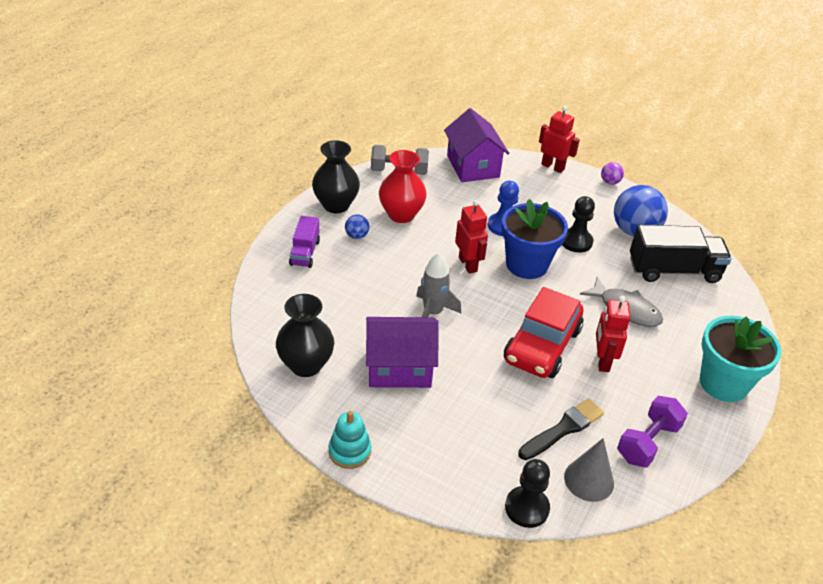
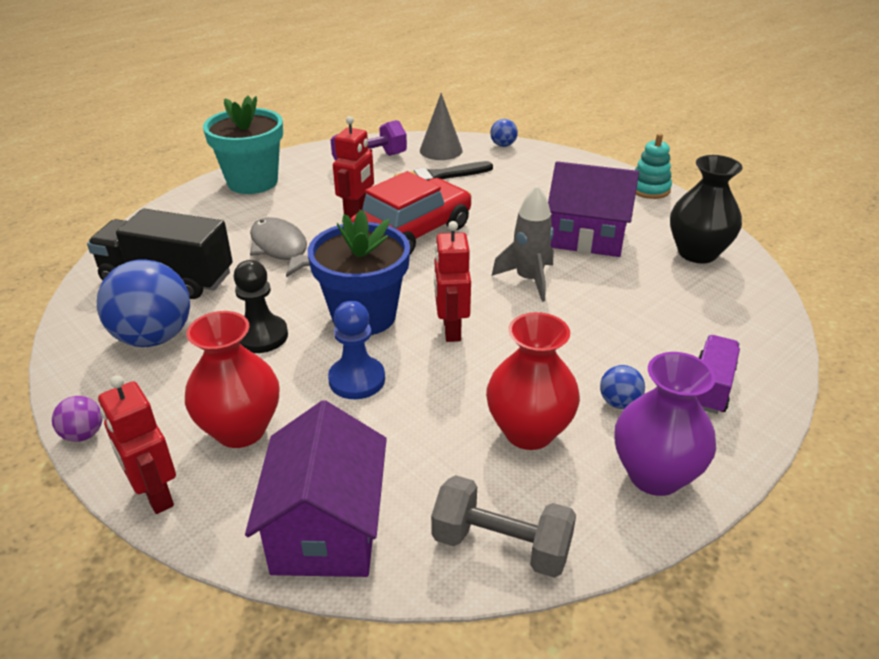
camera: 160 degrees left, 5 degrees down
black vase [312,140,360,213] -> purple vase [614,352,716,496]
black pawn [505,459,550,528] -> blue ball [490,119,518,147]
none -> red vase [185,311,280,448]

